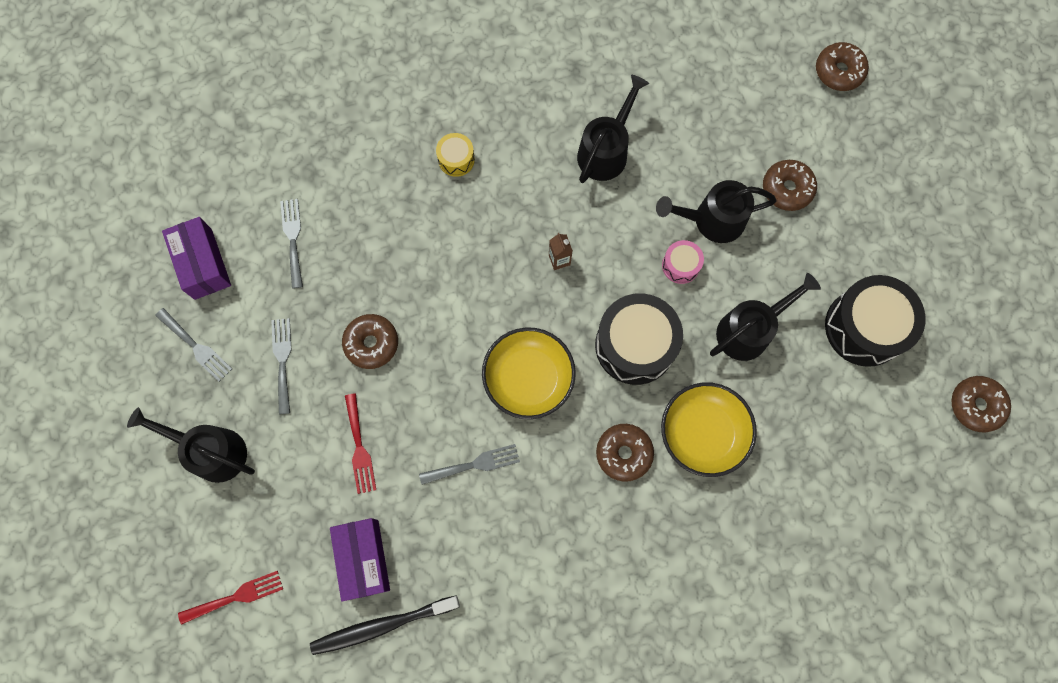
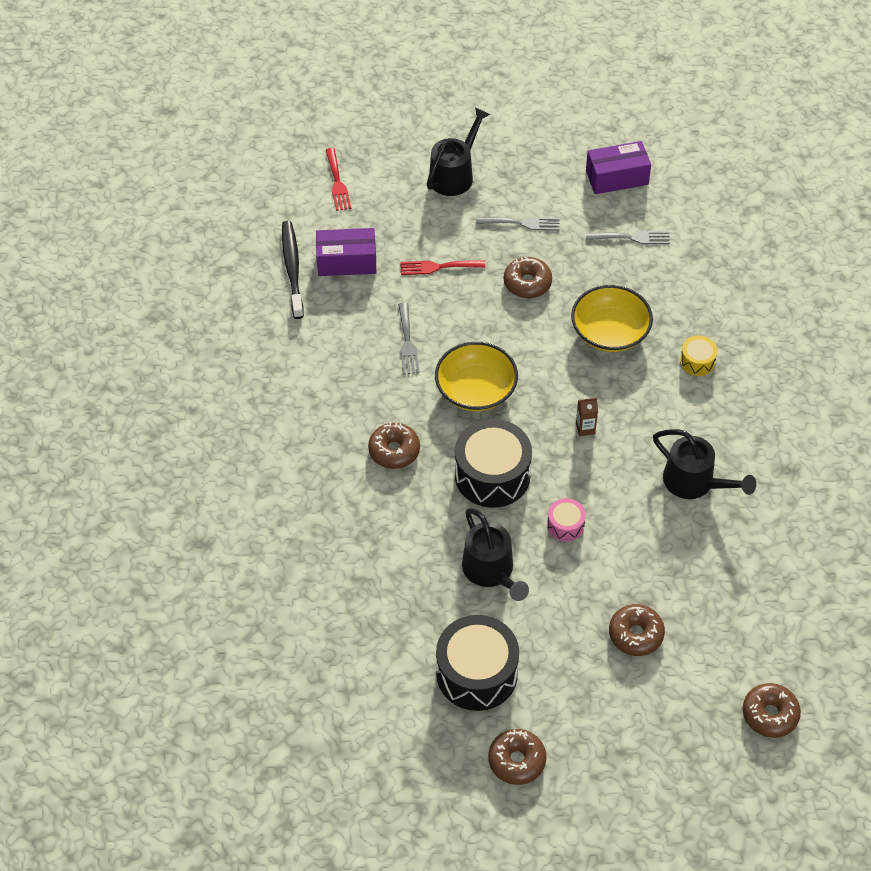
camera: 100 degrees right, 20 degrees down
grey fork [155,308,232,382] -> none
black watering can [656,180,777,243] -> none
yellow bowl [661,382,757,477] -> yellow bowl moved to [571,285,653,352]
brown donut [951,376,1011,432] -> brown donut moved to [488,729,546,785]

